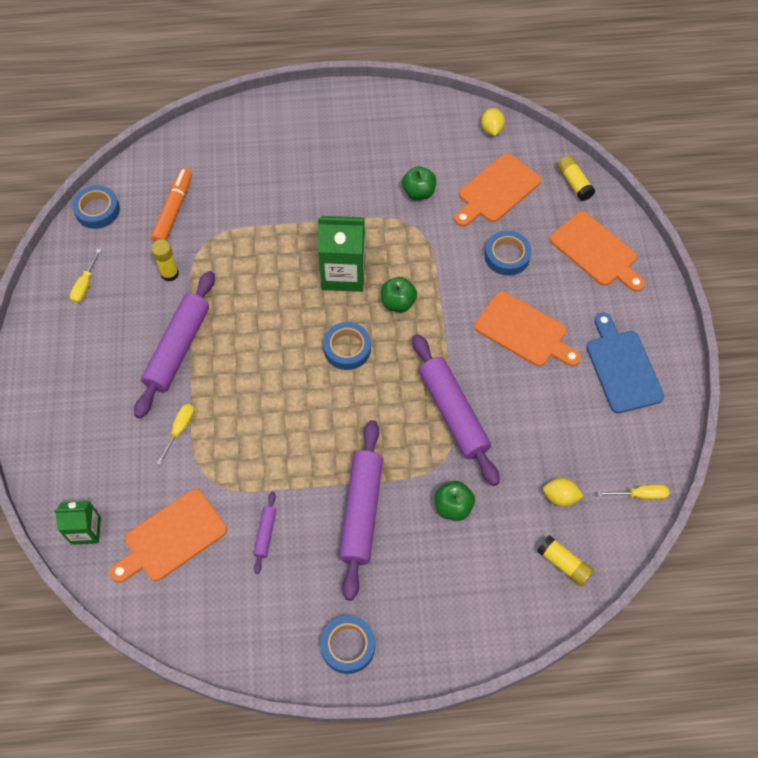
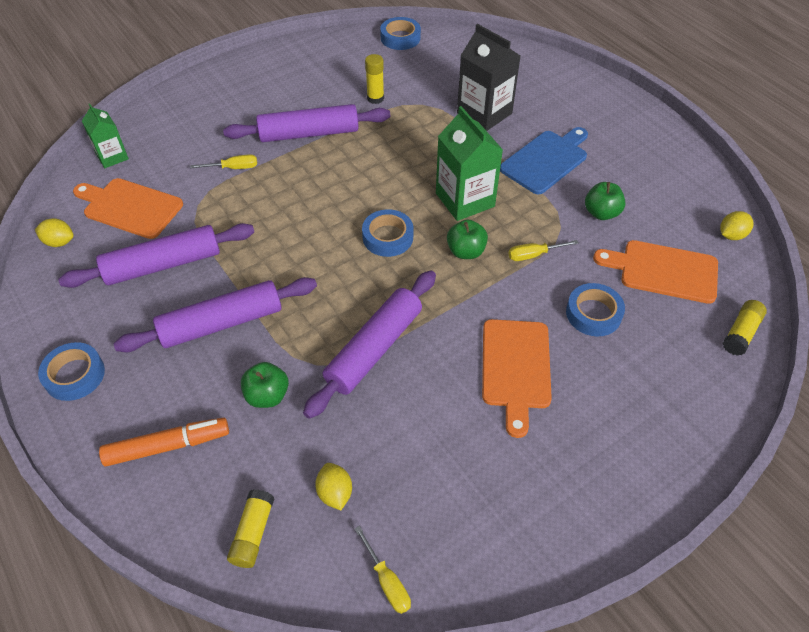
camera: 60 degrees right, 10 degrees down
yellow screwdriver [70,249,101,303] -> yellow screwdriver moved to [508,240,579,261]
orange marker [151,168,192,242] -> orange marker moved to [99,417,229,466]
purple rolling pin [254,492,276,574] -> purple rolling pin [58,223,254,288], size x2.21
orange cutting board [550,211,645,292] -> none
blue cutting board [586,312,664,413] -> blue cutting board moved to [500,127,588,195]
none -> yellow lemon [35,218,74,247]
none -> black carton [457,24,520,131]

